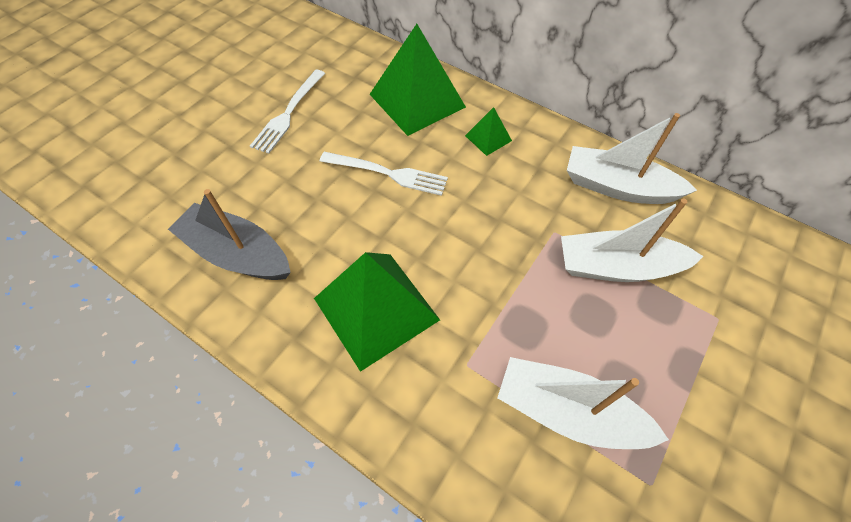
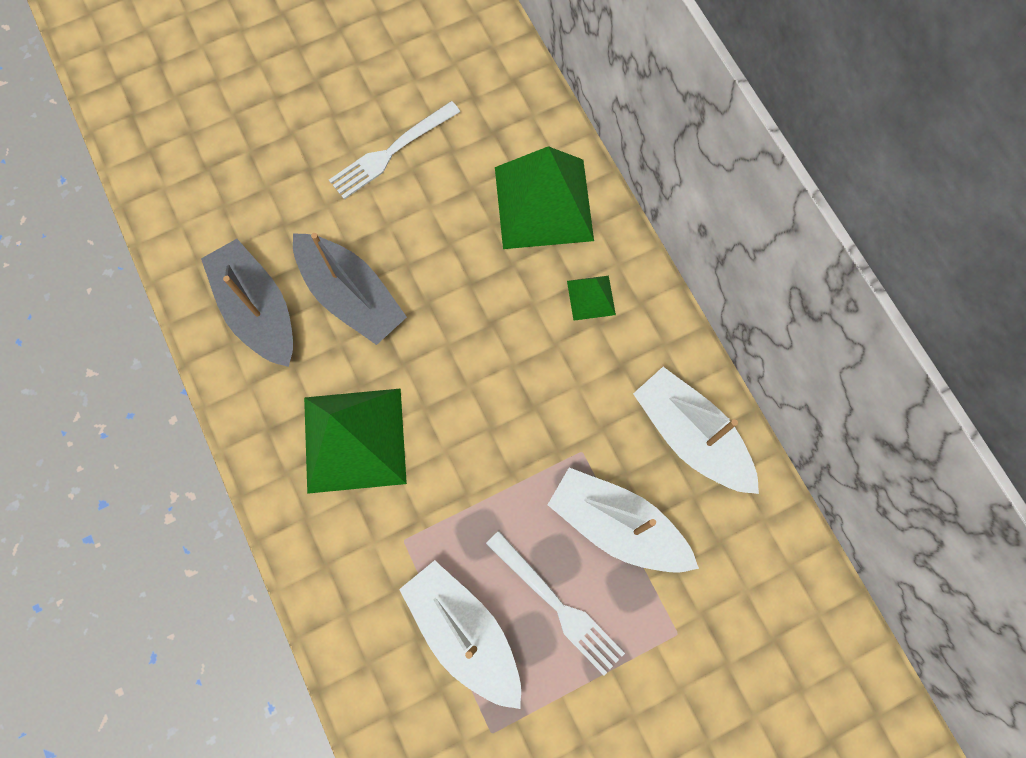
camera: 30 degrees right, 15 degrees up
white fork [320,152,448,196] -> white fork moved to [486,531,625,675]
none -> grey boat [293,233,407,345]

